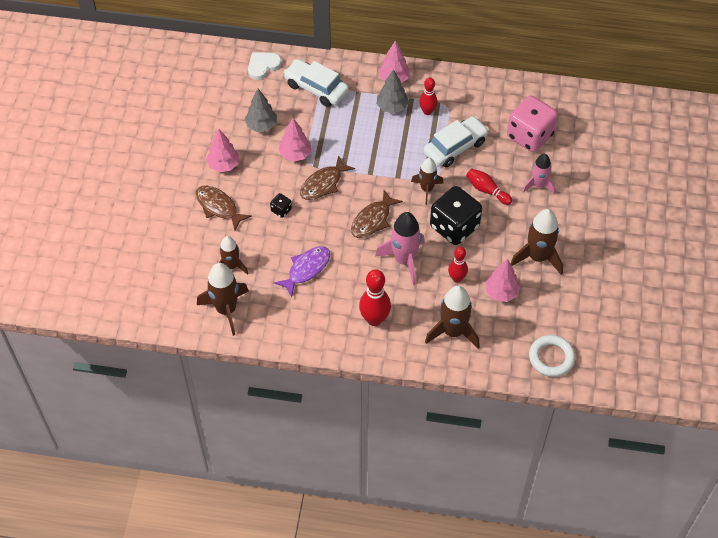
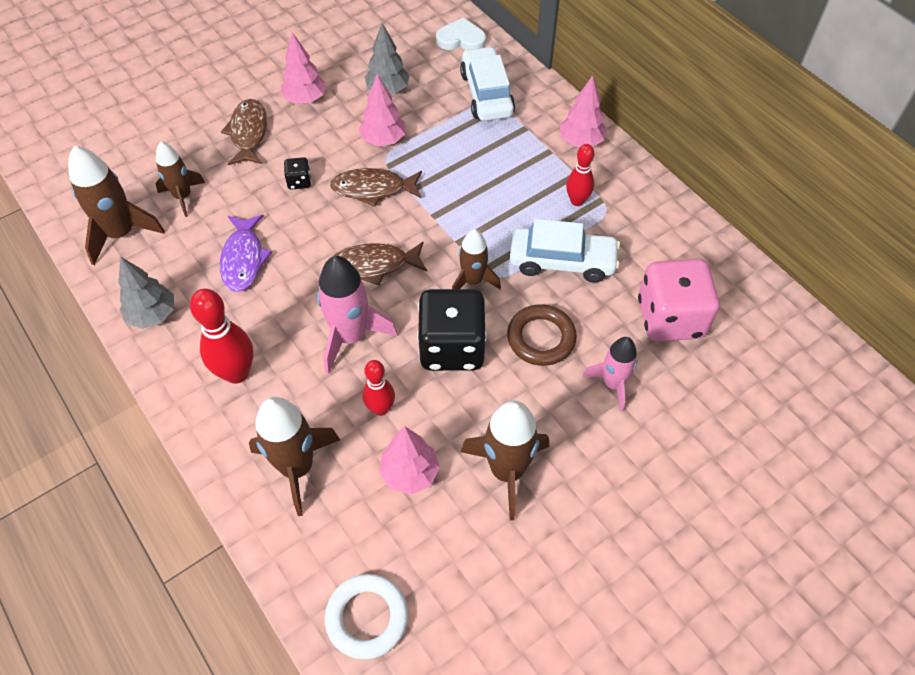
camera: 45 degrees right, 0 degrees up
purple fish [274,246,330,297] -> purple fish turned 90 degrees clockwise [220,214,272,292]
grey tree [377,69,409,113] -> grey tree moved to [118,257,174,329]
red bowling pin [466,168,512,205] -> brown ring [507,304,577,366]

